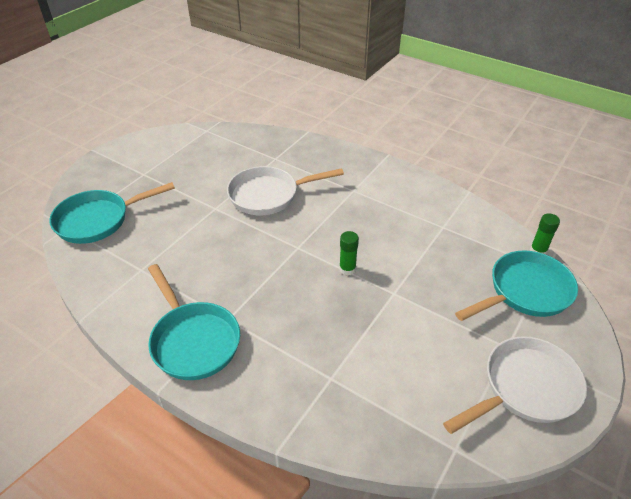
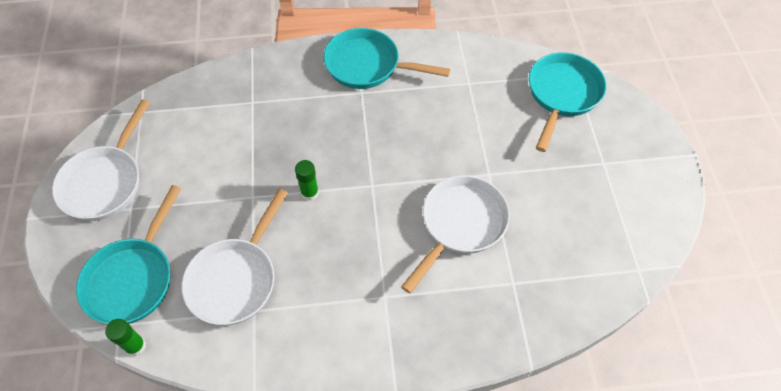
camera: 140 degrees right, 15 degrees up
none -> white pan [182,189,288,325]

